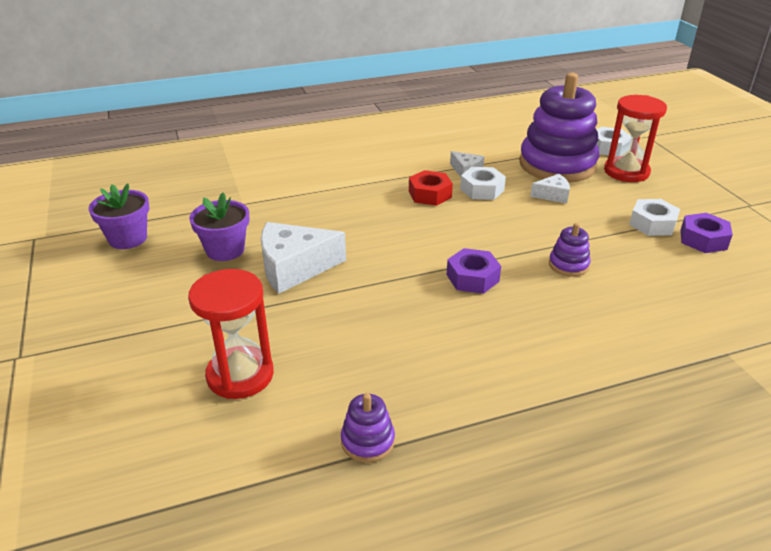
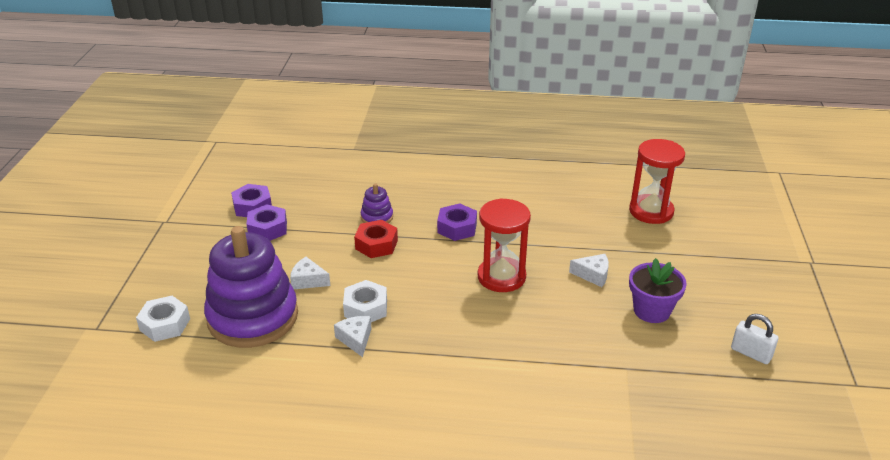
camera: 155 degrees left, 0 degrees up
purple flower pot [89,184,149,249] -> white padlock [731,314,779,364]
white cheese [261,222,346,293] -> white cheese [569,254,609,287], size x0.52
purple stacking toy [341,393,395,463] -> none
red nut [409,170,453,206] -> red nut moved to [354,220,398,258]
red hourglass [604,95,667,182] -> red hourglass moved to [478,198,531,292]
white nut [629,199,680,236] -> purple nut [246,205,287,241]

